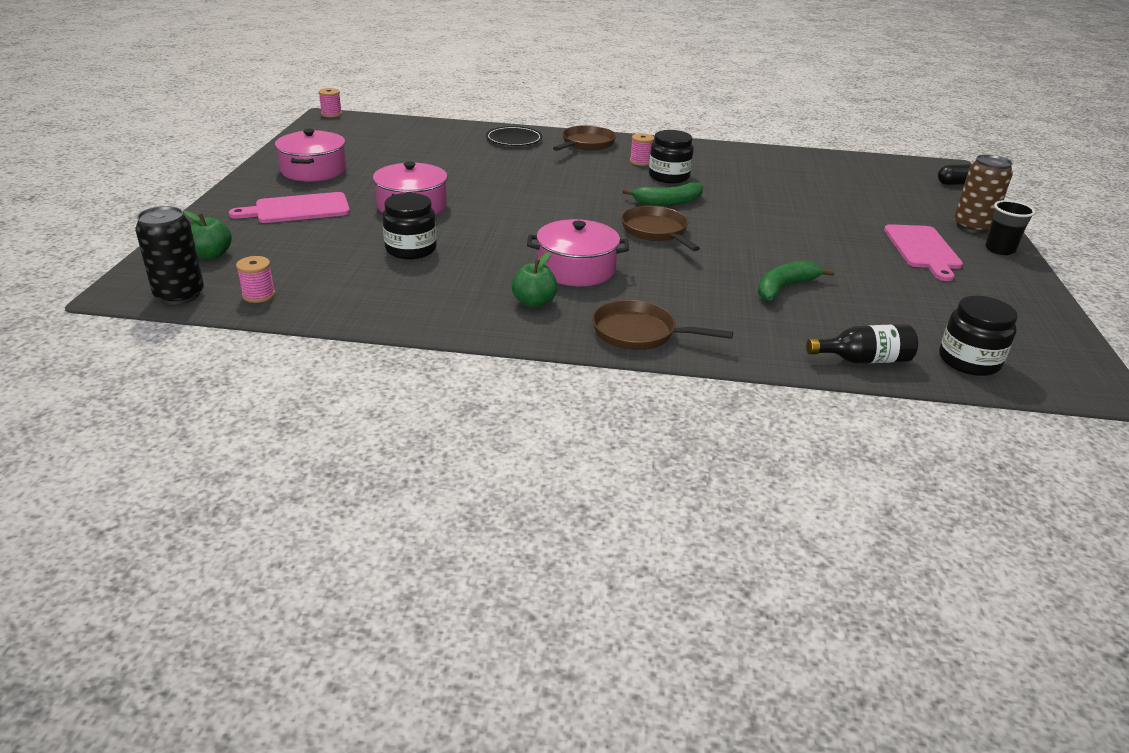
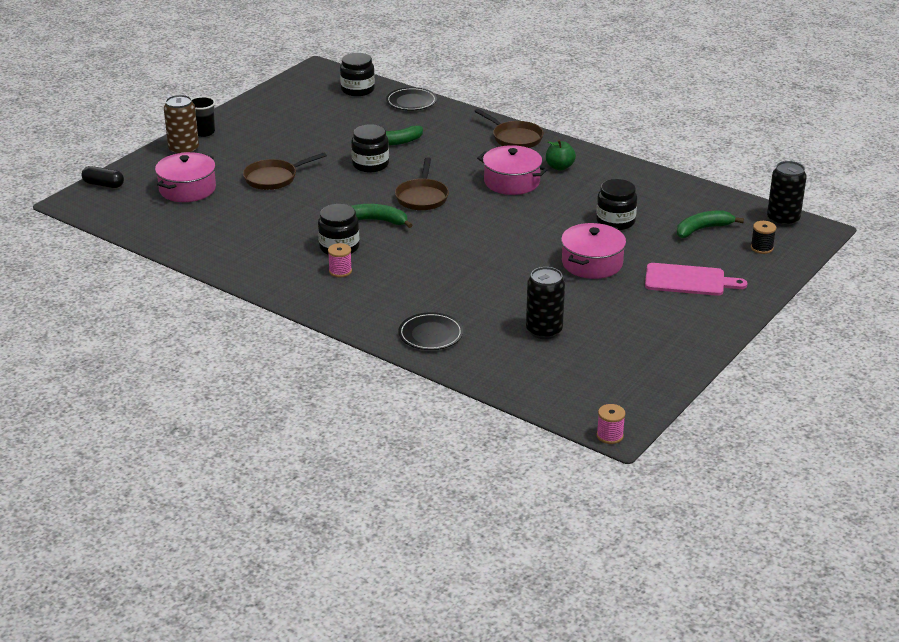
camera: 150 degrees left, 0 degrees up
green apple [184,211,232,259] -> black spool [751,221,776,254]
pink spool [236,256,275,303] -> none
pink pot [275,129,346,181] -> pink pot moved to [155,152,216,202]
brown pan [553,125,616,151] -> brown pan moved to [243,152,327,190]
black bottle [806,324,918,364] -> black plate [386,87,437,110]
pink cutting board [884,224,963,281] -> none
none -> black jar [351,124,389,172]
none -> black can [526,267,565,339]
none -> green banana [677,210,744,238]

